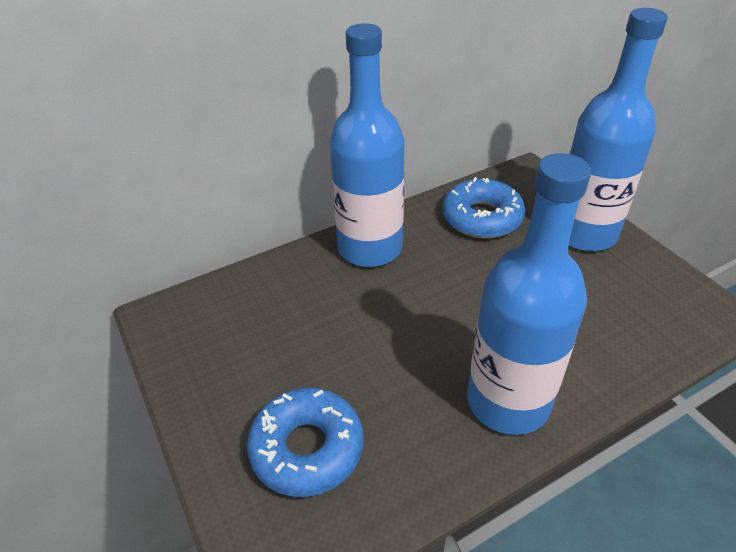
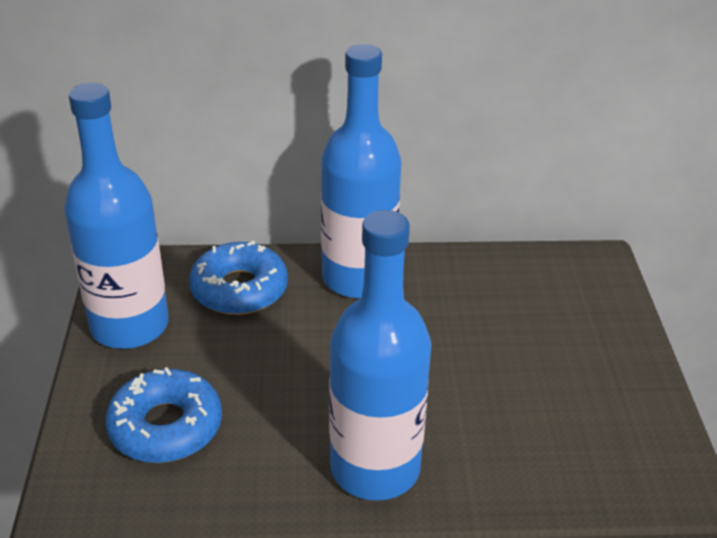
camera: 25 degrees right, 5 degrees down
blue donut [442,177,525,238] -> blue donut moved to [189,241,288,315]
blue bottle [569,8,668,251] -> blue bottle moved to [64,83,169,349]

